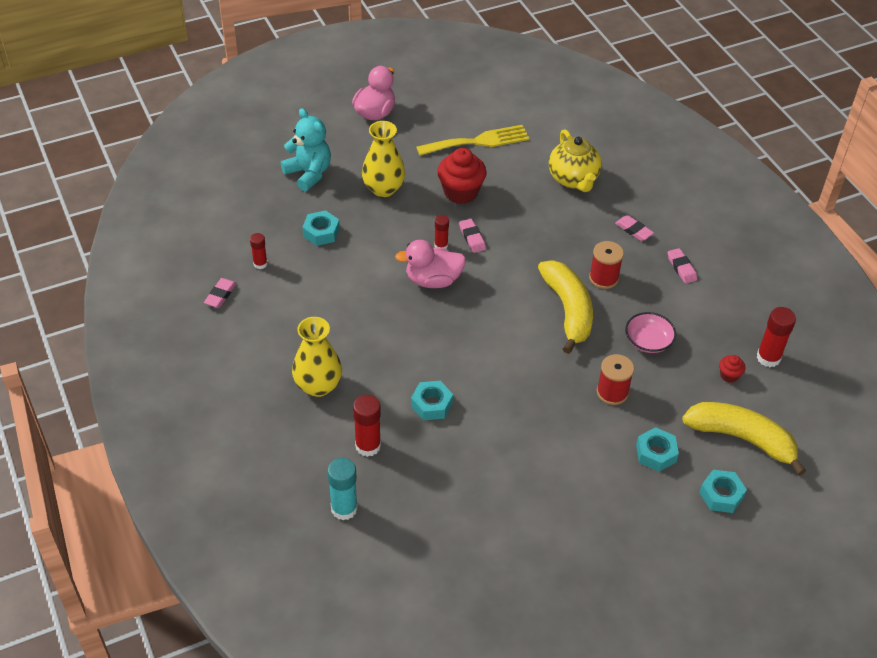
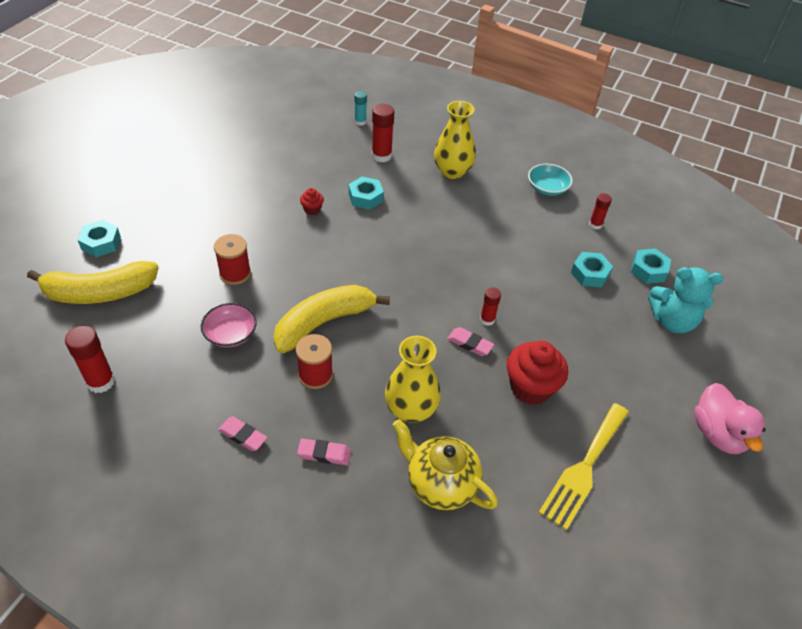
camera: 140 degrees right, 0 degrees up
pink eraser [204,278,237,308] -> none
turquoise glue stick [327,458,358,520] -> turquoise glue stick [354,91,367,126], size x0.61
yellow vase [362,121,405,197] -> yellow vase moved to [385,336,441,423]
pink duck [395,240,466,288] -> none
yellow banana [538,260,593,354] -> yellow banana turned 105 degrees clockwise [273,285,390,353]
turquoise nut [636,427,679,472] -> turquoise nut moved to [631,248,671,284]
red cupcake [719,355,745,383] -> red cupcake moved to [300,188,324,215]
none -> turquoise bowl [528,164,573,196]

